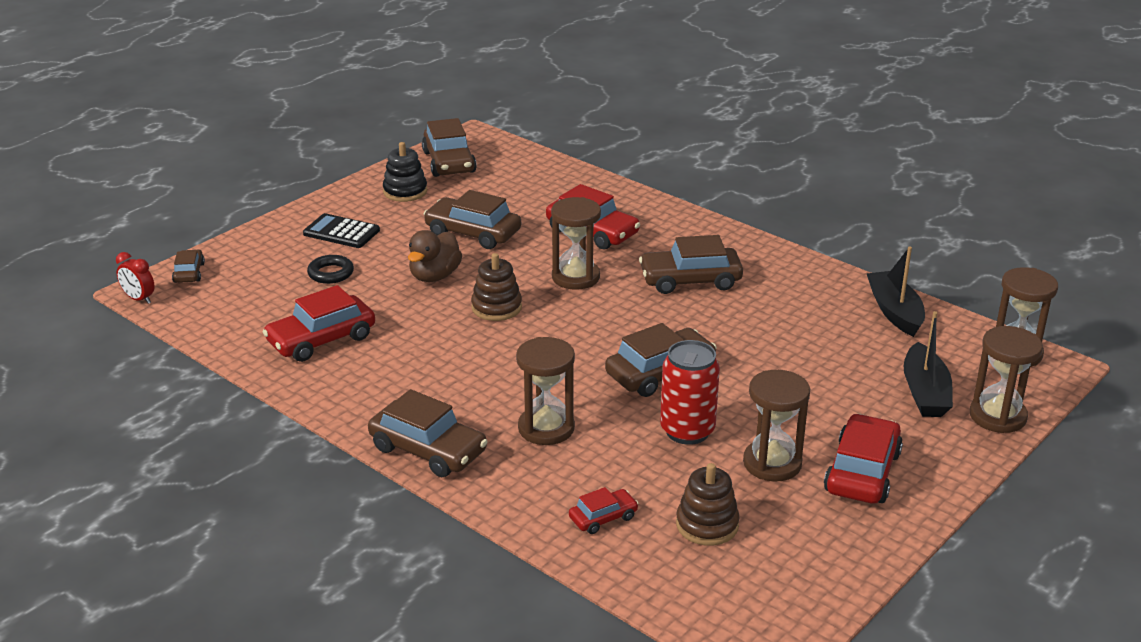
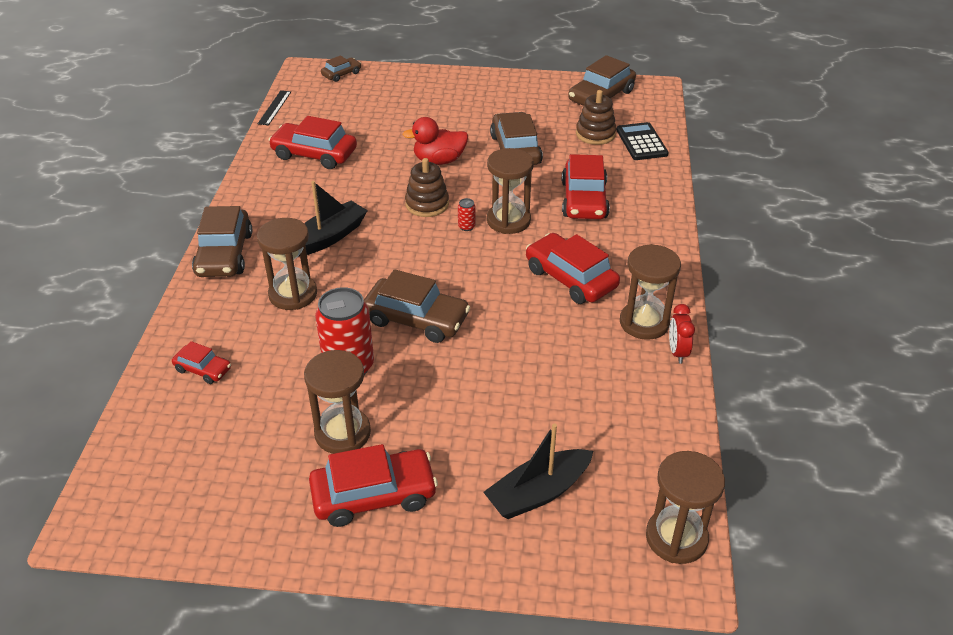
camera: 55 degrees right, 10 degrees up
red clock [116,252,155,304] -> red clock moved to [669,304,695,363]
black calculator [303,213,380,248] -> black calculator moved to [617,122,669,160]
black ring [307,255,354,284] -> none
black stacking toy [383,142,427,202] -> none
brown duck [408,230,462,282] -> red duck [402,117,468,165]
brown car [639,235,743,294] -> red car [526,233,620,304]
brown stacking toy [676,463,740,546] -> brown stacking toy moved to [576,90,616,145]
black boat [866,247,925,337] -> black boat moved to [298,181,368,257]
brown hourglass [970,326,1043,433] -> brown hourglass moved to [620,244,681,340]
none -> black ruler [258,90,291,125]
none -> red can [458,198,476,231]

